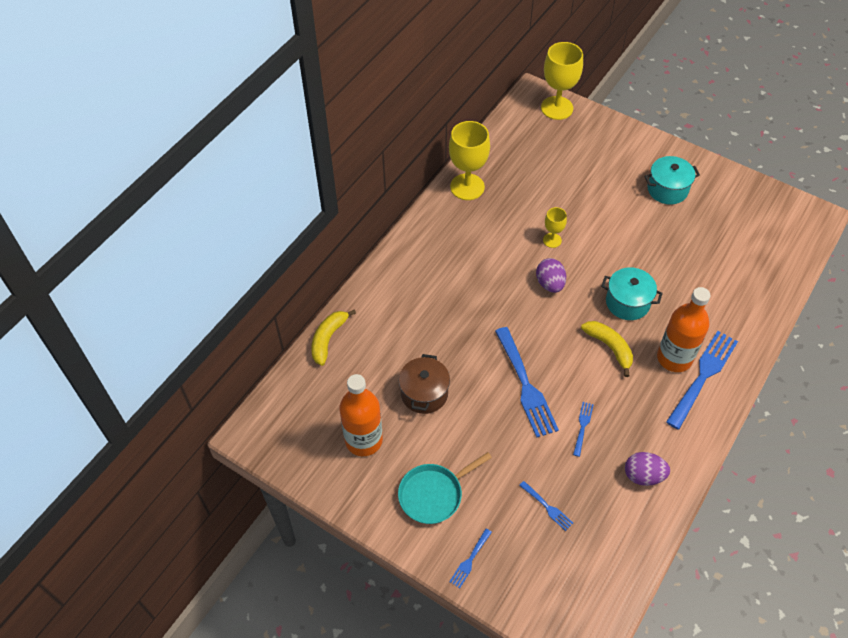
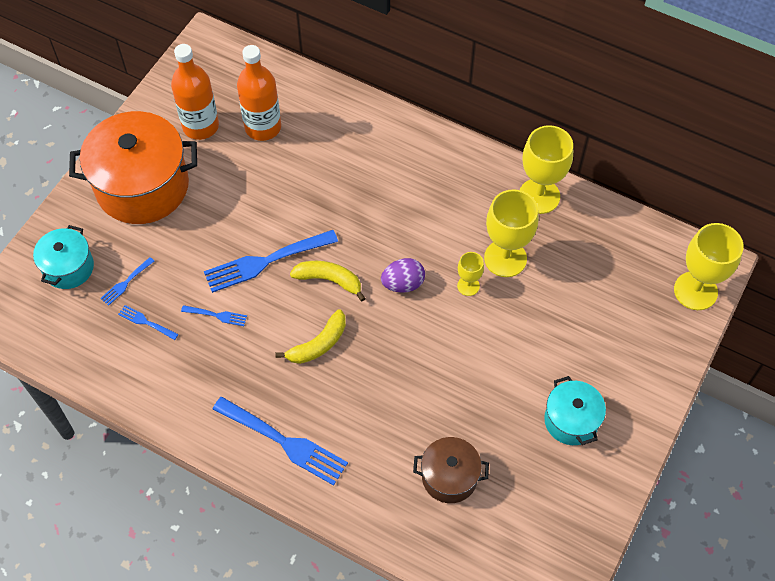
camera: 85 degrees right, 5 degrees up
yellow banana [311,309,356,366] -> yellow banana moved to [290,261,366,302]
turquoise pan [398,452,492,524] -> orange pot [69,111,197,224]
brown pot [399,354,450,414] -> brown pot moved to [413,437,489,503]
blue fork [449,529,492,588] -> blue fork moved to [118,305,178,340]
turquoise pot [601,267,663,320] -> turquoise pot moved to [33,225,94,289]
purple egg [625,452,670,486] -> none
orange bottle [657,287,711,372] -> orange bottle moved to [237,45,281,141]
none -> yellow goblet [484,189,538,277]

